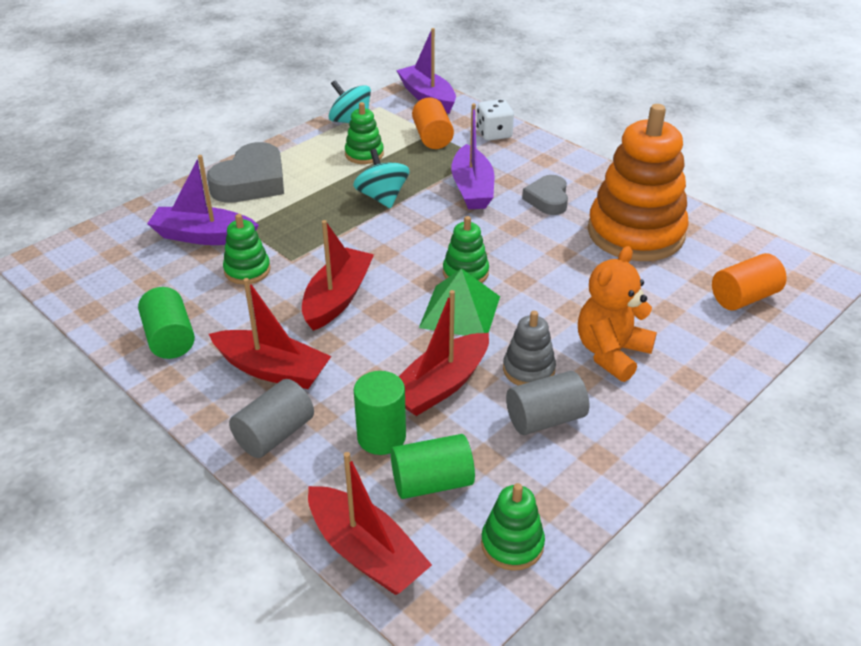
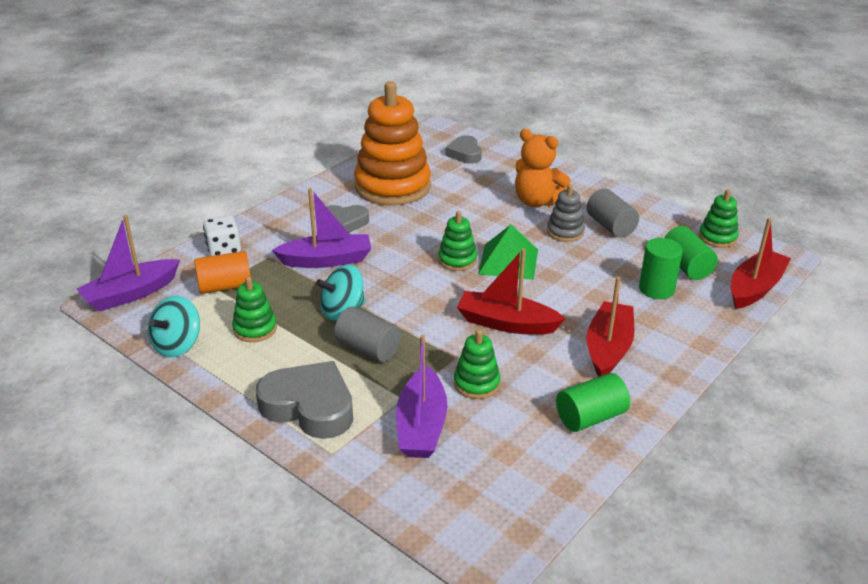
camera: 95 degrees left, 5 degrees down
grey cylinder [229,379,314,458] -> grey cylinder moved to [334,307,401,362]
red boat [399,290,489,416] -> none
orange cylinder [712,253,787,310] -> grey heart [446,135,482,164]

